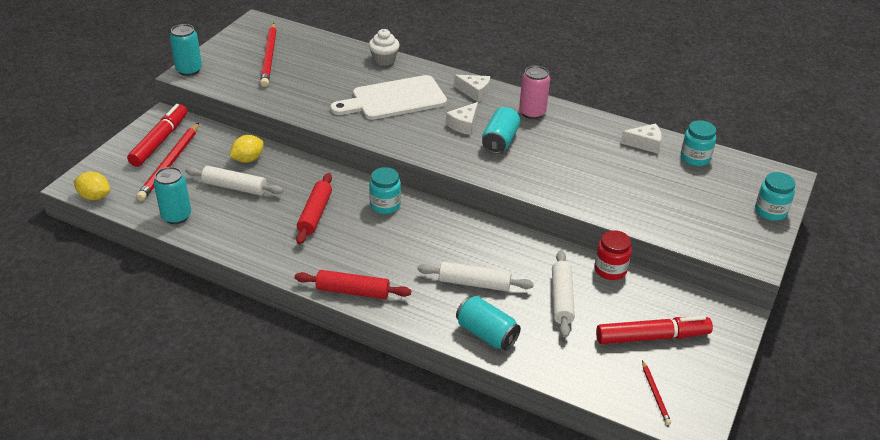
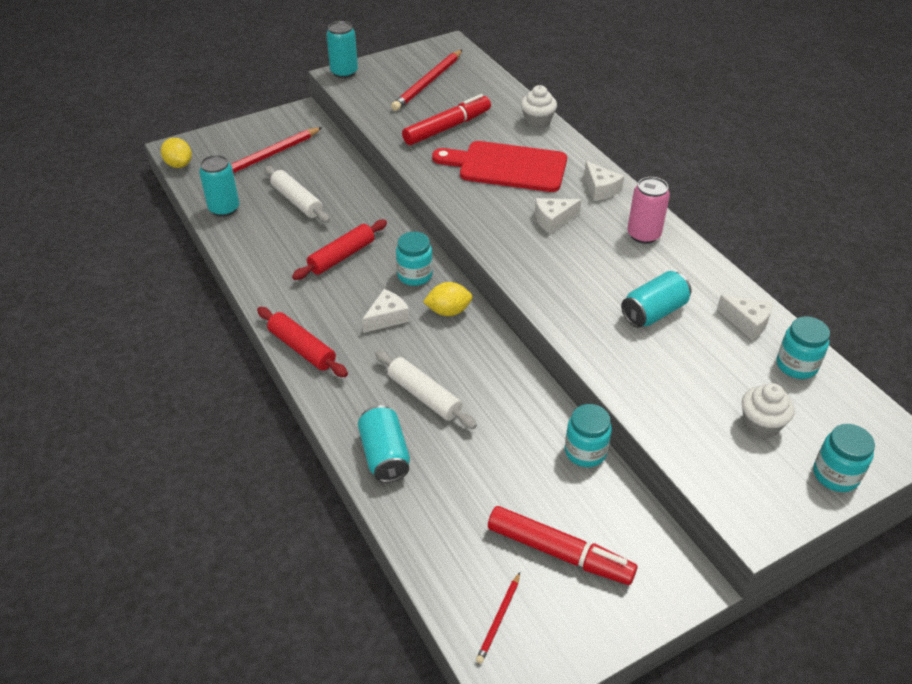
camera: 35 degrees right, 5 degrees up
red marker [127,104,187,167] -> red marker moved to [402,94,491,145]
yellow lemon [230,135,263,163] -> yellow lemon moved to [423,282,473,316]
white cutting board [330,75,447,120] -> red cutting board [432,141,567,192]
turquoise can [482,107,520,154] -> turquoise can moved to [621,271,691,328]
white rolling pin [552,250,575,338] -> none
red jar [594,230,632,280] -> turquoise jar [565,404,612,467]
none -> white cheese [362,289,410,333]
none -> white cupcake [742,383,795,438]

